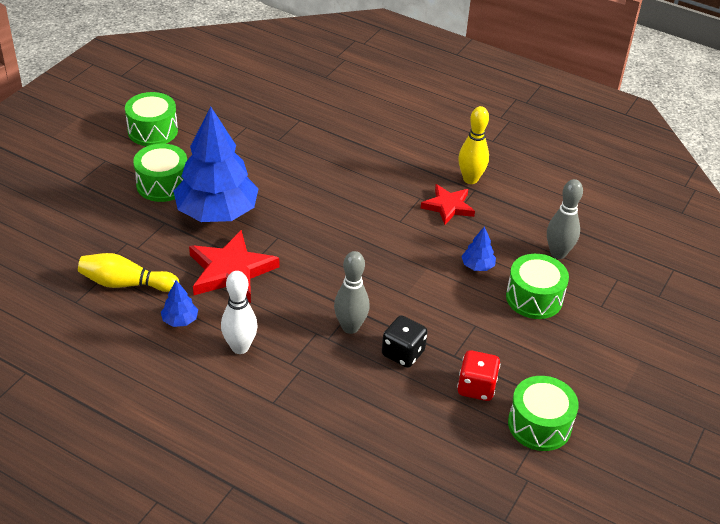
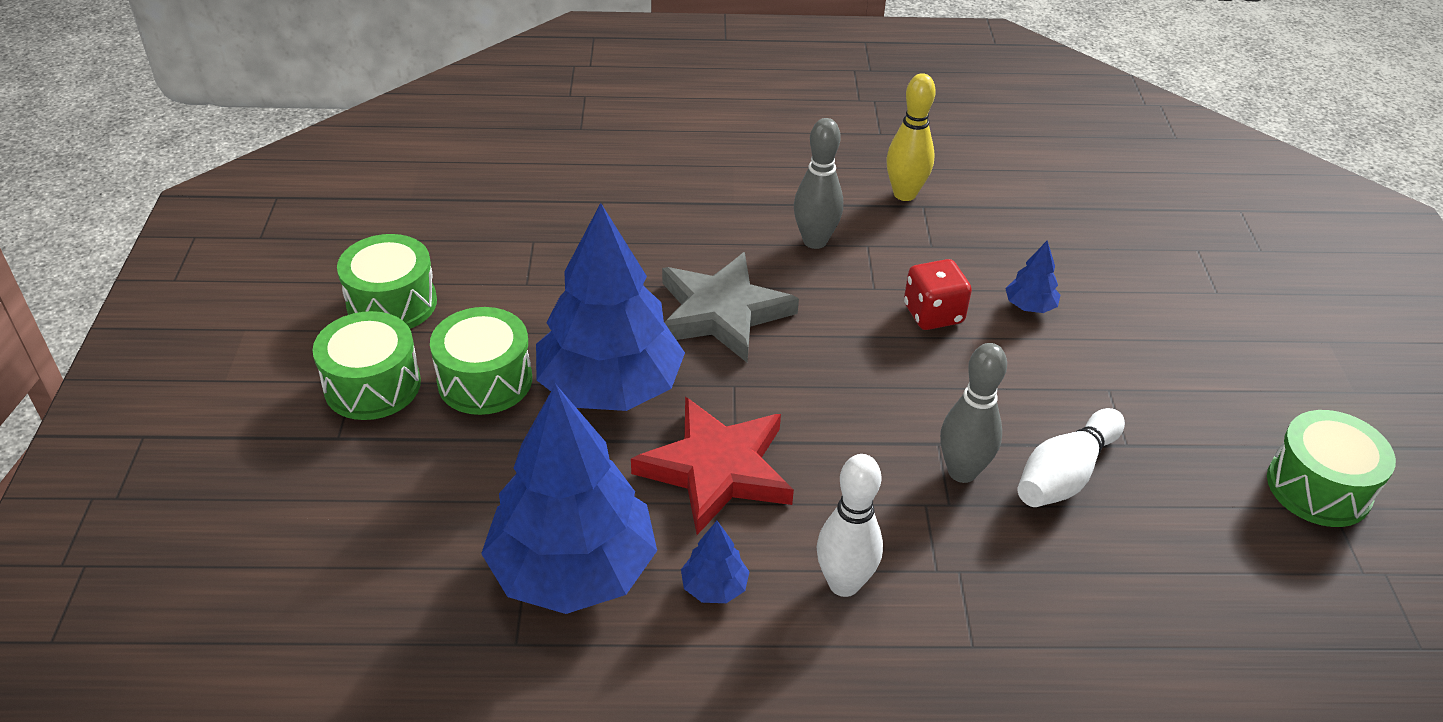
camera: 30 degrees left, 0 degrees up
yellow bowling pin [78,253,179,292] -> blue tree [481,384,657,614]
black dice [382,315,428,368] -> white bowling pin [1017,408,1125,507]
red star [421,184,475,225] -> none
red dice [457,350,500,401] -> red dice moved to [904,259,972,330]
green drum [506,254,569,319] -> green drum moved to [312,311,421,420]
grey bowling pin [547,179,583,259] -> grey bowling pin moved to [794,118,843,249]
none -> grey star [662,252,799,362]

